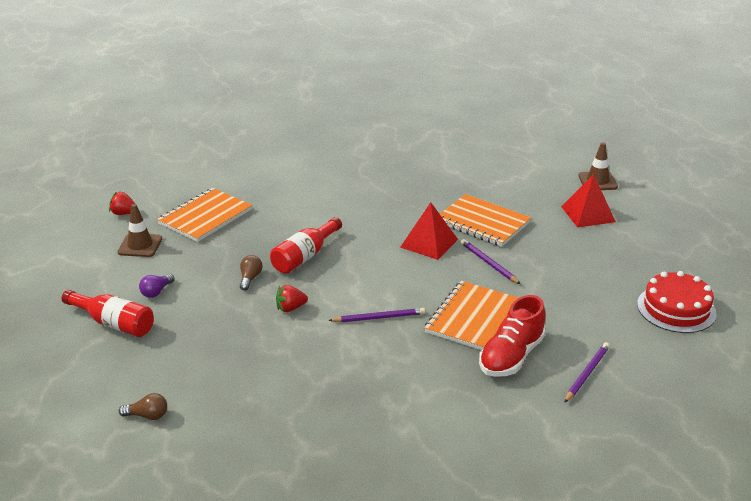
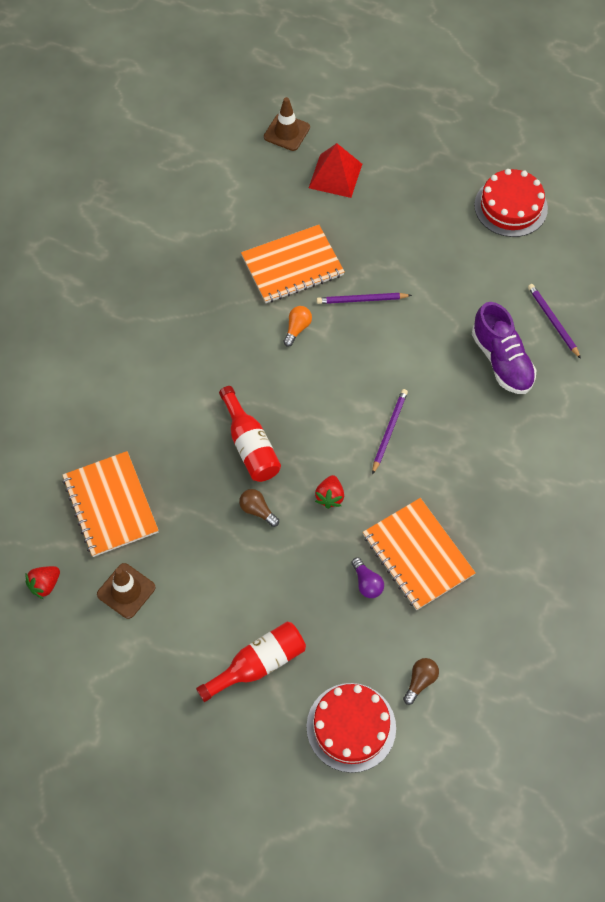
camera: 60 degrees left, 30 degrees up
purple light bulb [139,274,175,298] -> purple light bulb moved to [352,557,384,598]
red pyramid [400,202,458,260] -> orange light bulb [283,306,312,347]
orange notebook [424,281,518,350] -> orange notebook moved to [363,498,476,610]
red shoe [479,295,546,377] -> purple shoe [472,302,536,394]
none -> red cake [307,683,396,773]

